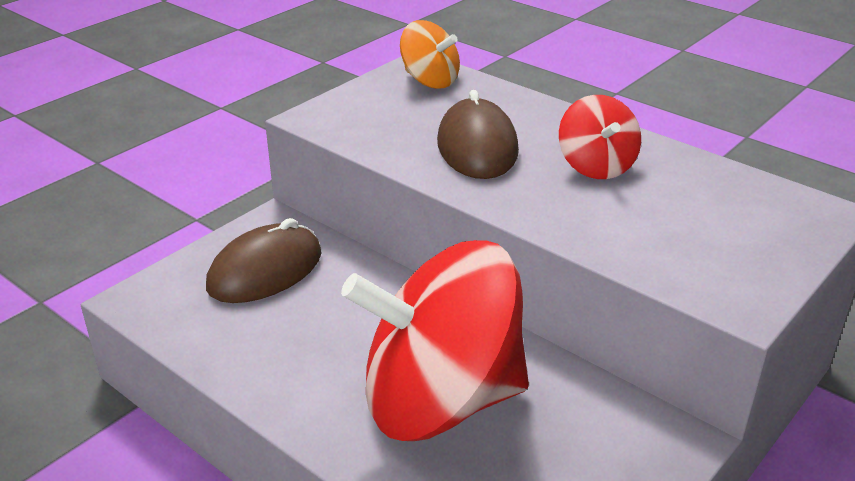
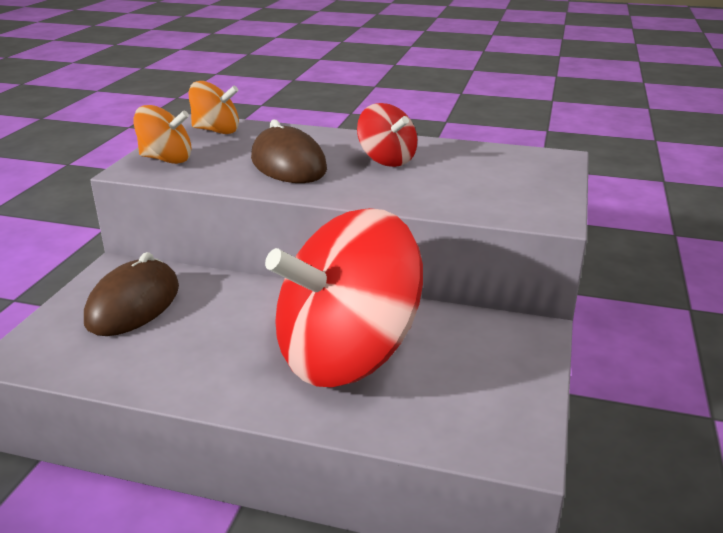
camera: 25 degrees left, 5 degrees down
none -> orange spinning top [133,105,191,164]

